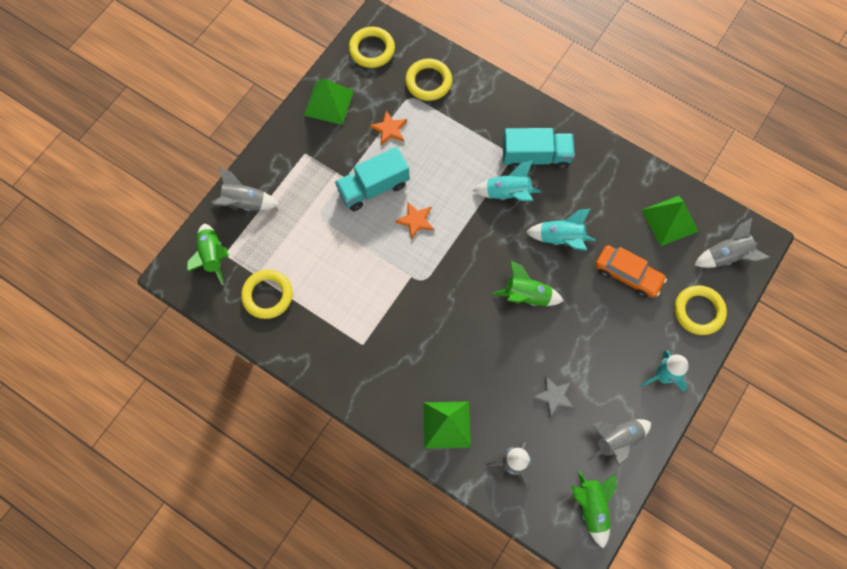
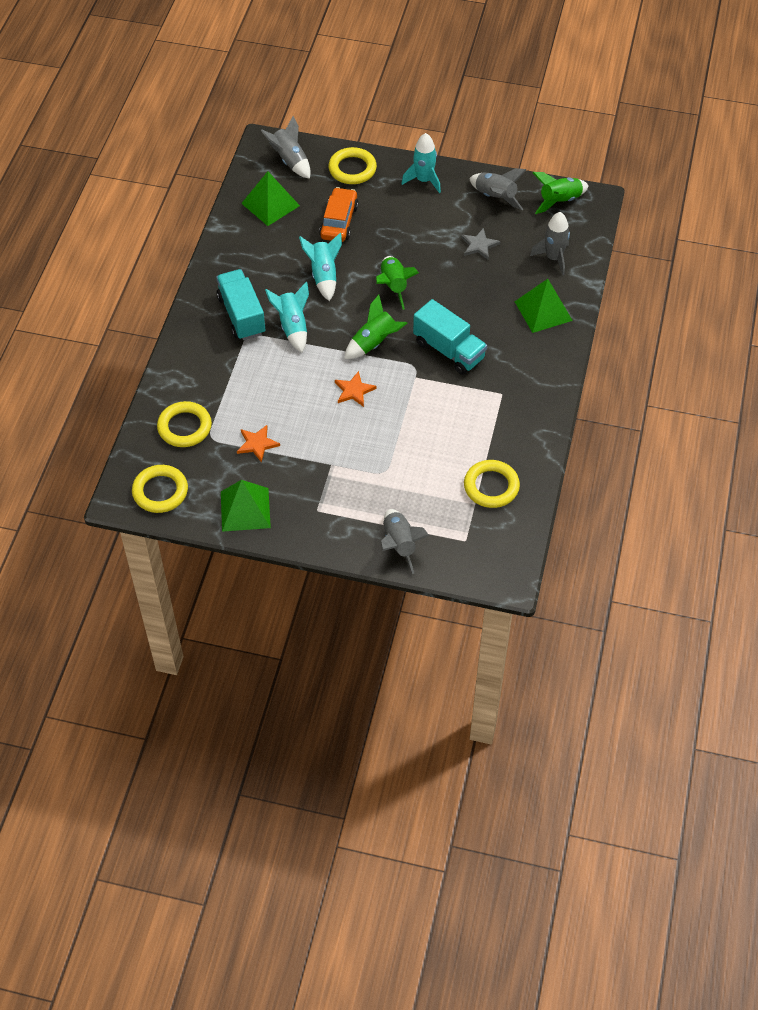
camera: 110 degrees left, 15 degrees down
green rocket [187,224,229,285] -> green rocket moved to [344,295,407,359]
turquoise truck [335,147,409,211] -> turquoise truck moved to [413,299,487,375]

